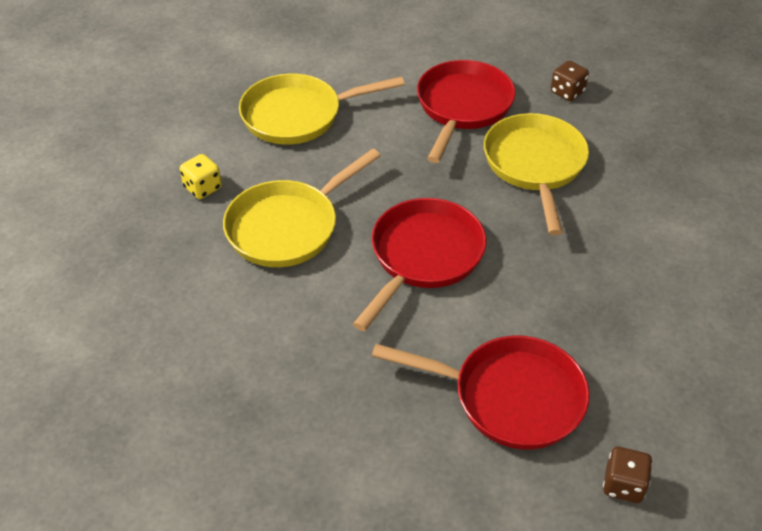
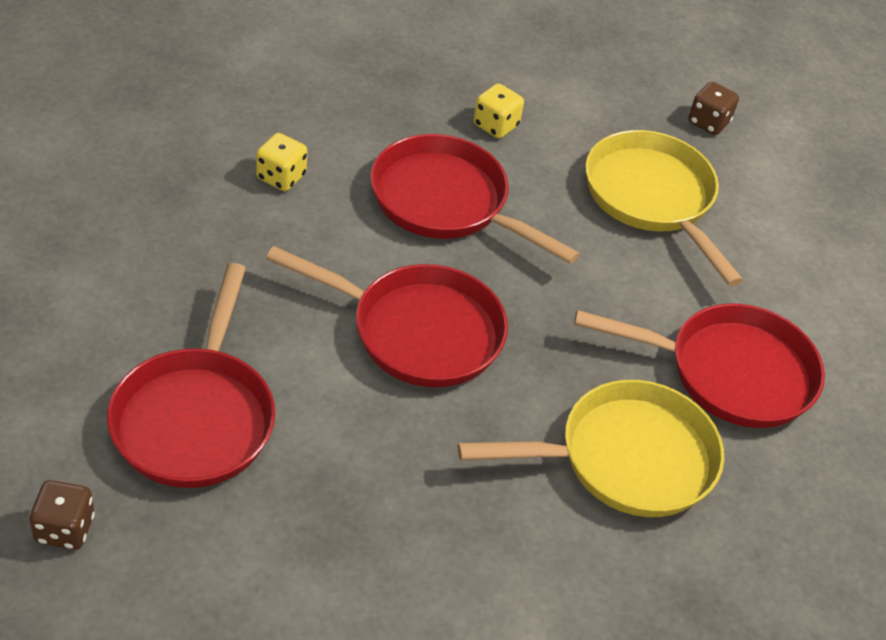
camera: 75 degrees right, 0 degrees up
yellow pan [223,148,381,267] -> red pan [370,134,580,264]
brown dice [551,61,589,101] -> brown dice moved to [688,82,739,135]
none -> yellow dice [256,133,307,191]

